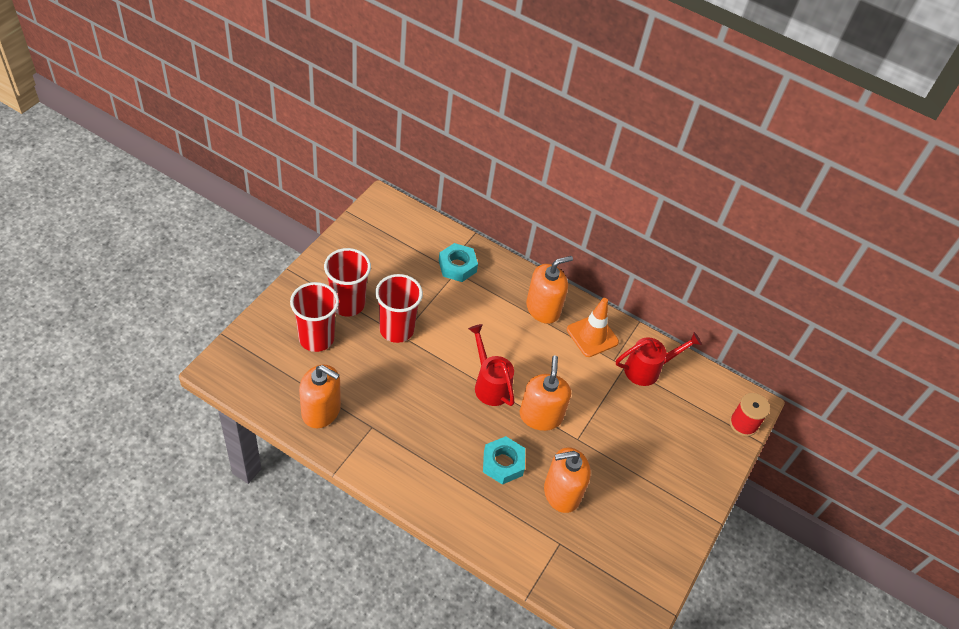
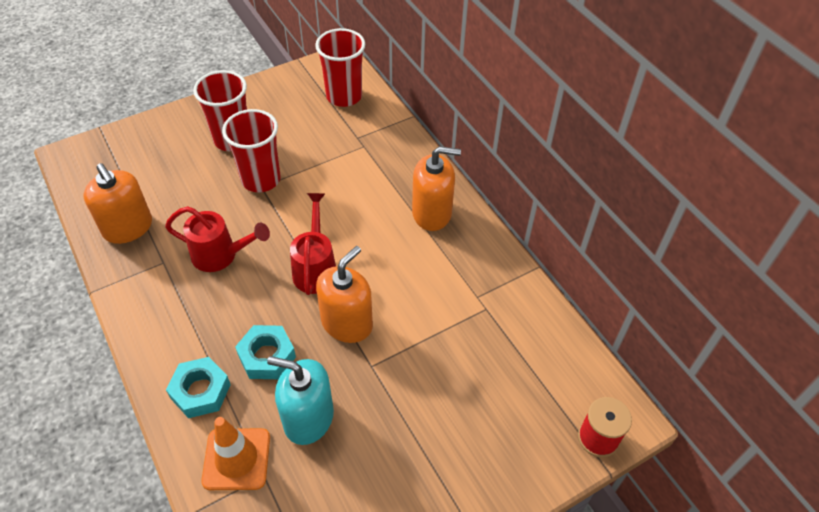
camera: 35 degrees right, 0 degrees up
red cup [290,282,339,352] -> red cup moved to [315,28,365,107]
turquoise nut [439,243,478,282] -> turquoise nut moved to [166,357,231,418]
orange soap dispenser [544,447,591,513] -> turquoise soap dispenser [267,356,334,445]
orange traffic cone [567,298,619,357] -> orange traffic cone moved to [201,417,270,490]
red watering can [616,332,702,386] -> red watering can moved to [165,206,270,272]

